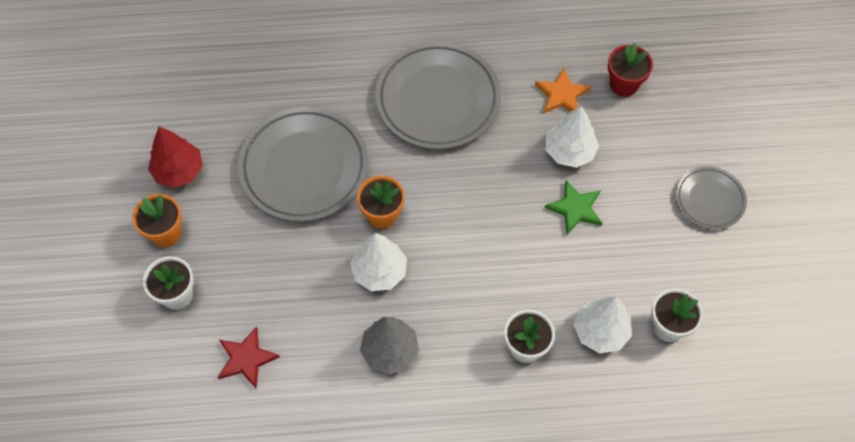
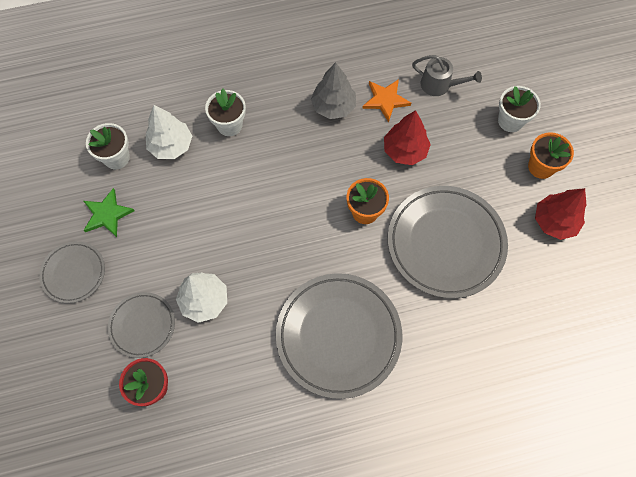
camera: 170 degrees right, 5 degrees up
red star [218,326,280,388] -> grey watering can [412,55,482,96]
white tree [350,233,407,291] -> none
orange star [535,68,591,114] -> orange star moved to [362,79,411,123]
green star [545,180,602,234] -> green star moved to [84,188,135,237]
none -> grey plate [108,292,175,358]
none -> red tree [384,110,431,165]

